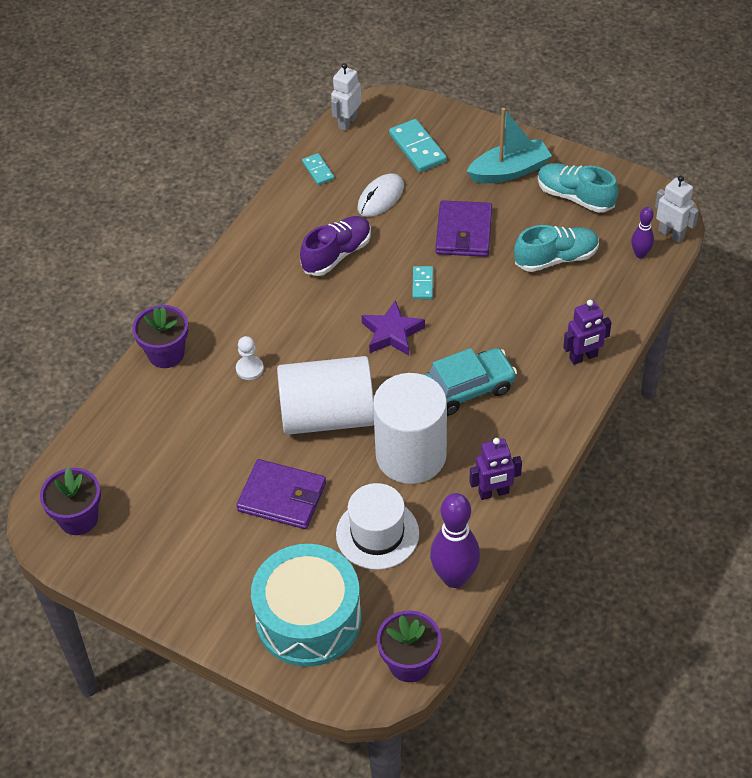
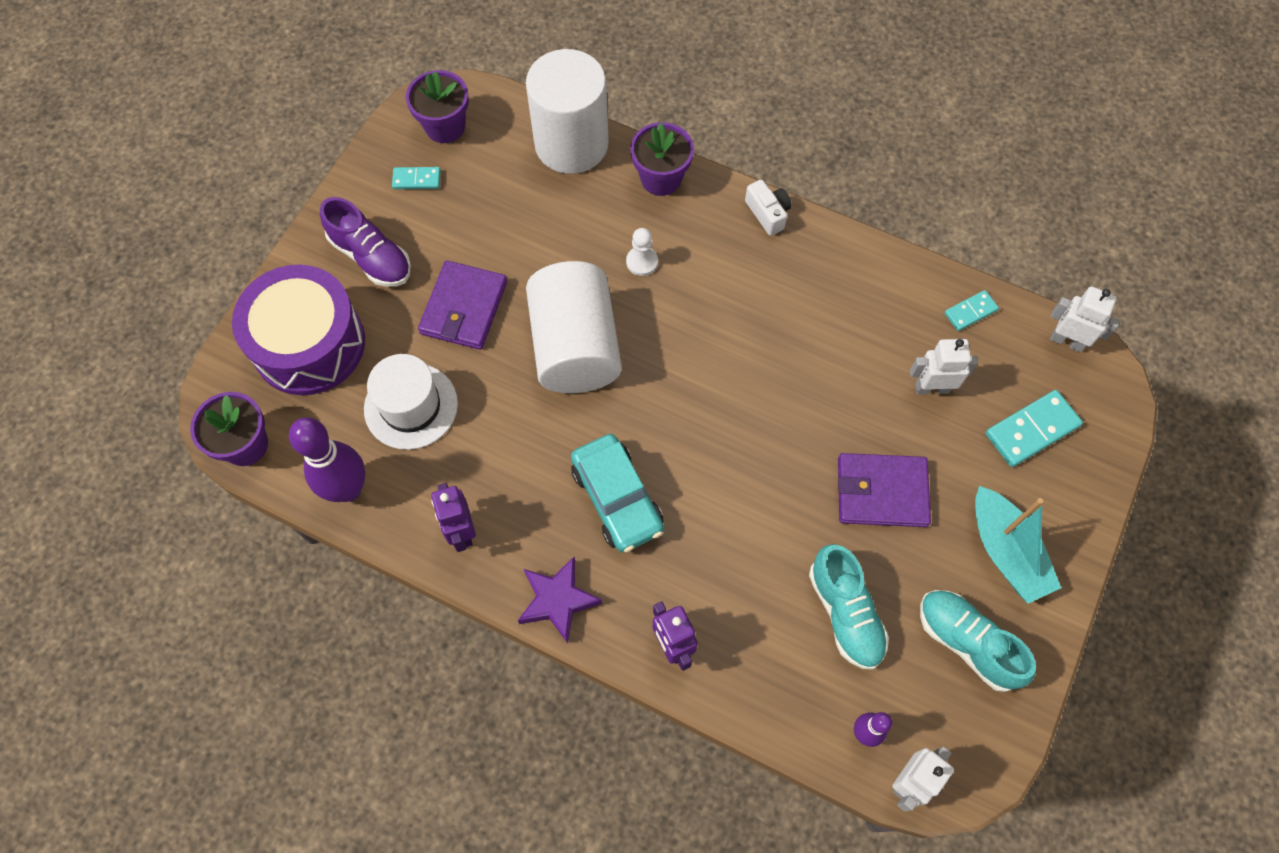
camera: 85 degrees right, 15 degrees up
turquoise drum [251,544,362,667] -> purple drum [232,265,365,395]
purple shoe [300,216,371,276] -> purple shoe moved to [320,197,411,287]
white mouse [357,173,404,217] -> white robot [910,339,978,394]
purple star [362,300,425,356] -> purple star moved to [518,557,602,644]
white cylinder [373,373,447,484] -> white cylinder moved to [526,49,609,174]
turquoise domino [412,266,433,299] -> turquoise domino moved to [392,167,441,189]
turquoise shoe [538,163,618,213] -> turquoise shoe turned 75 degrees counterclockwise [920,590,1036,692]
none -> white camera [745,180,791,236]

